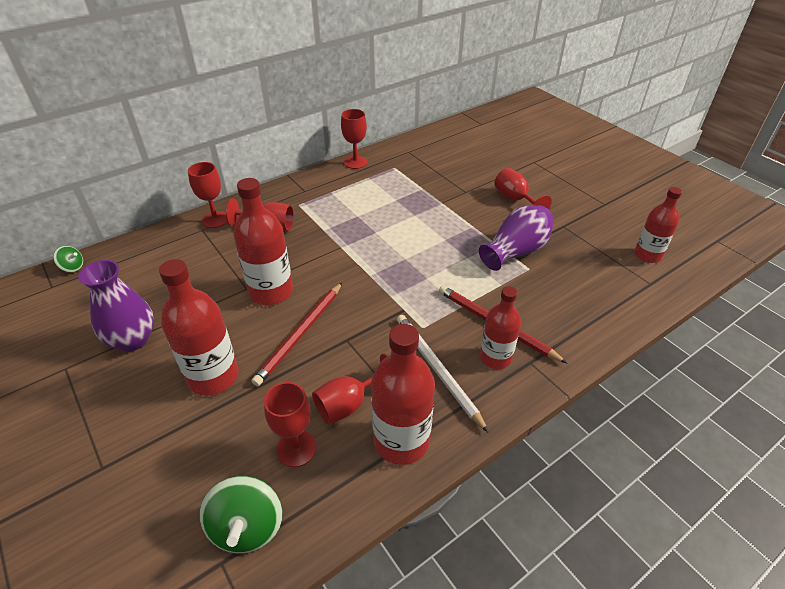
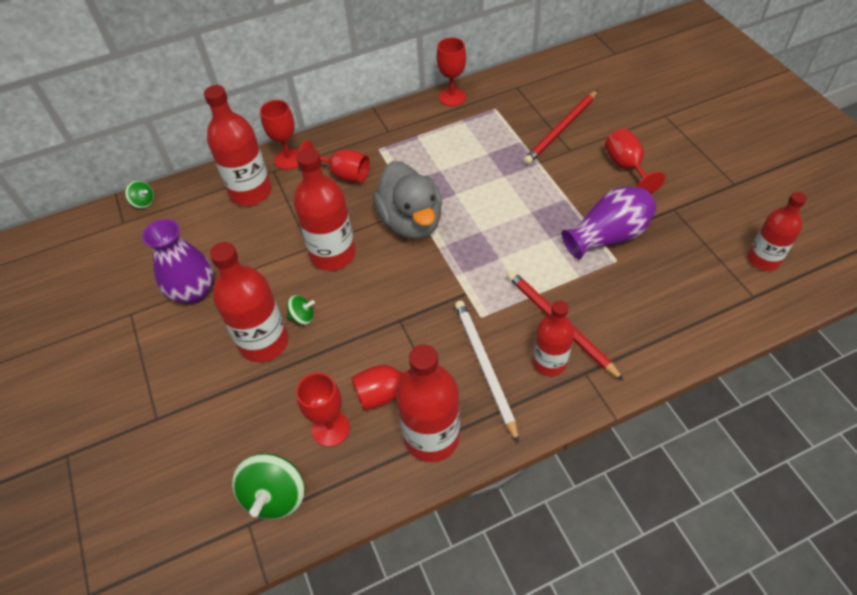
camera: 15 degrees right, 10 degrees up
red pencil [251,283,342,386] -> red pencil moved to [523,90,598,165]
none -> red bottle [204,85,272,206]
none -> green spinning top [287,295,315,325]
none -> grey duck [373,161,442,239]

